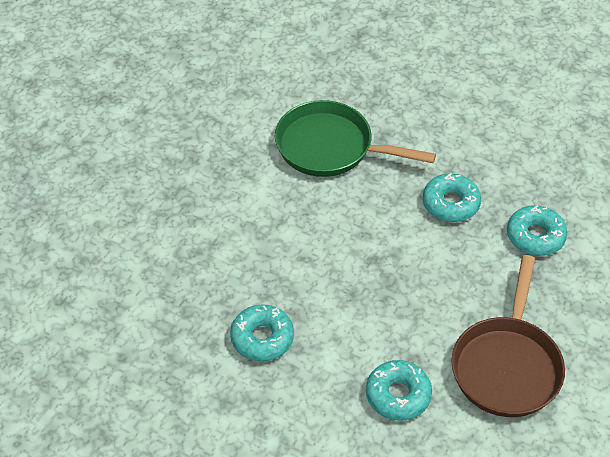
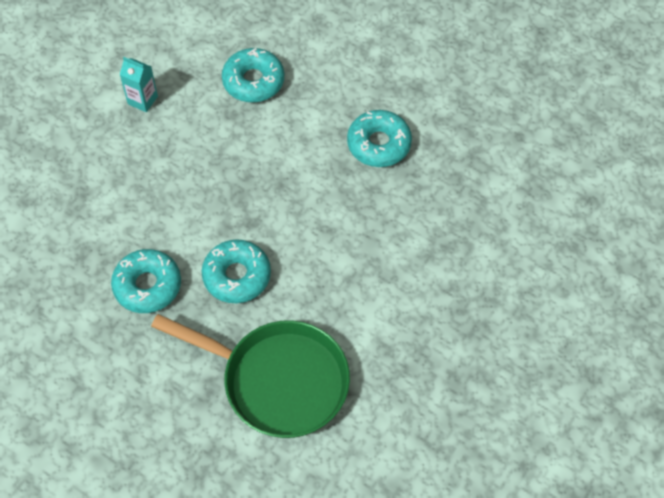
camera: 175 degrees left, 10 degrees up
brown pan [451,255,565,417] -> turquoise carton [120,57,158,112]
turquoise donut [507,205,568,256] -> turquoise donut moved to [202,240,271,303]

